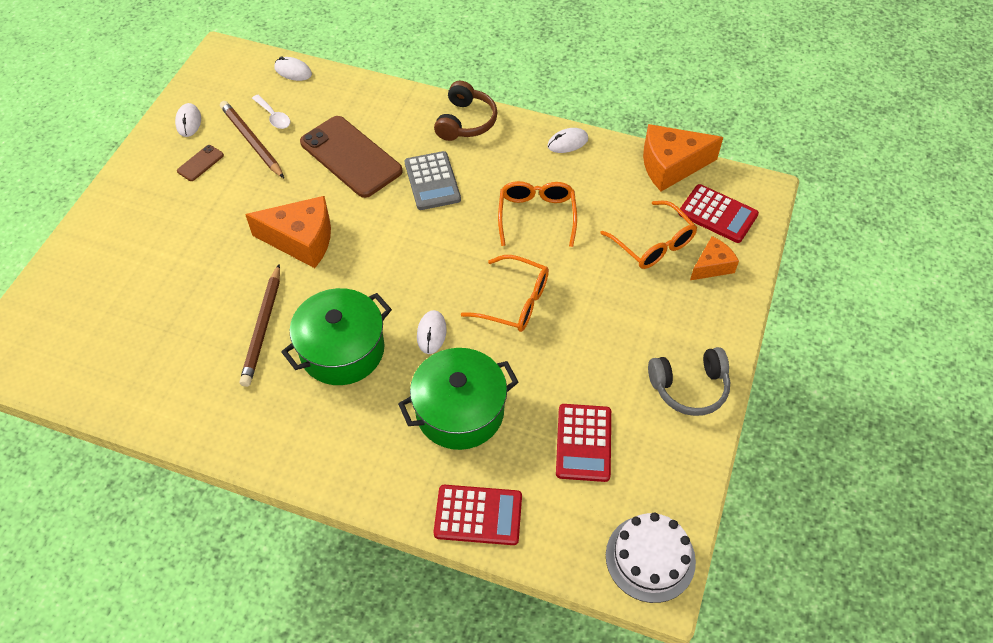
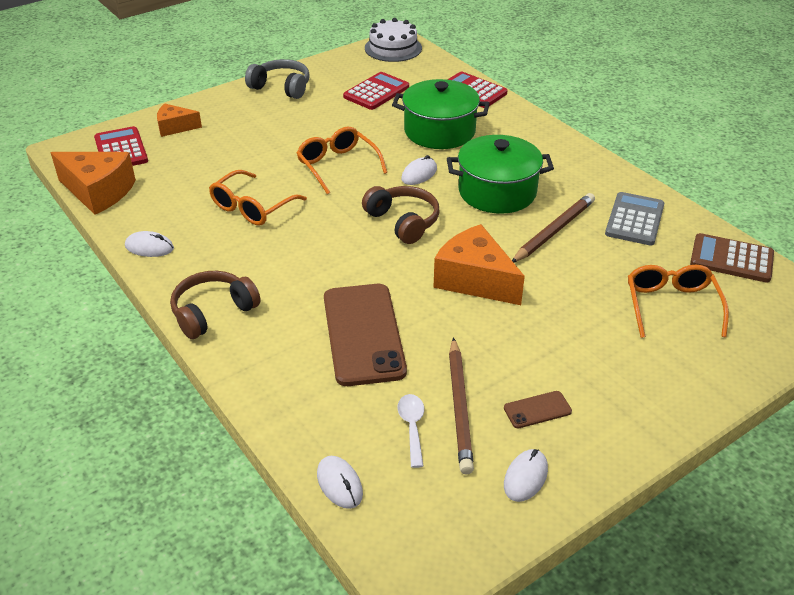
camera: 145 degrees left, 15 degrees down
grey calculator [405,151,461,210] -> grey calculator moved to [605,192,665,245]
orange glasses [600,201,697,269] -> orange glasses moved to [628,265,729,338]
none -> brown headphones [362,186,439,244]
none -> brown calculator [690,233,774,283]

